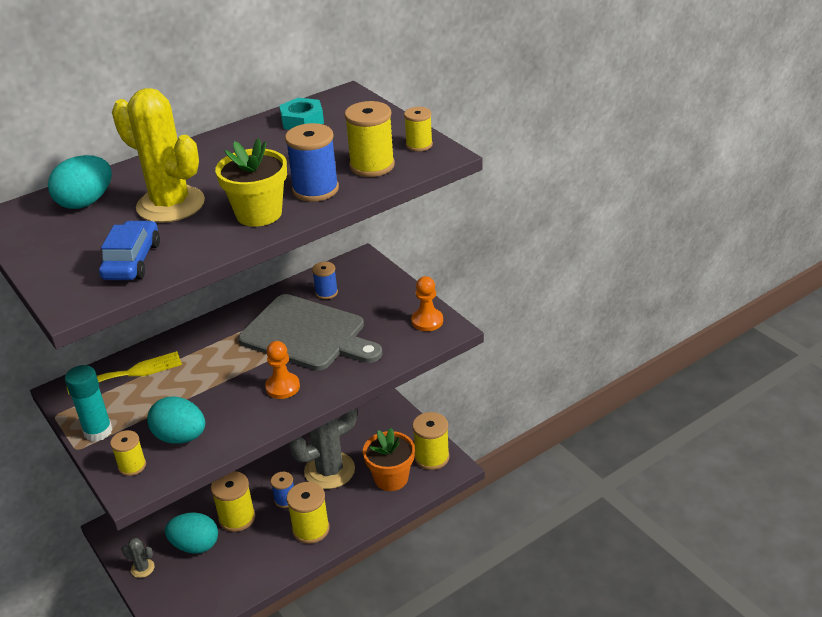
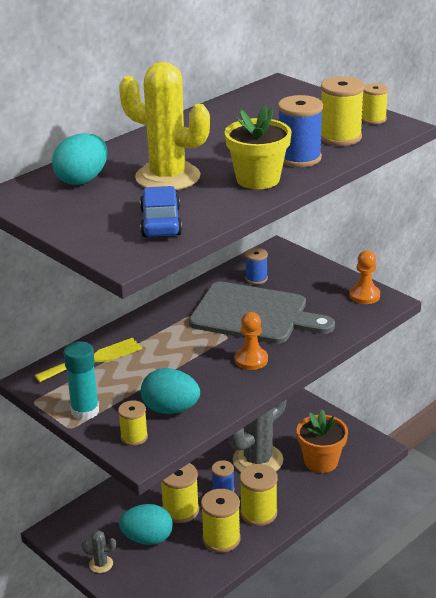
camera: 10 degrees left, 5 degrees down
turquoise nut [279,98,324,130] -> none
yellow spool [412,412,450,470] -> yellow spool moved to [201,489,240,553]

